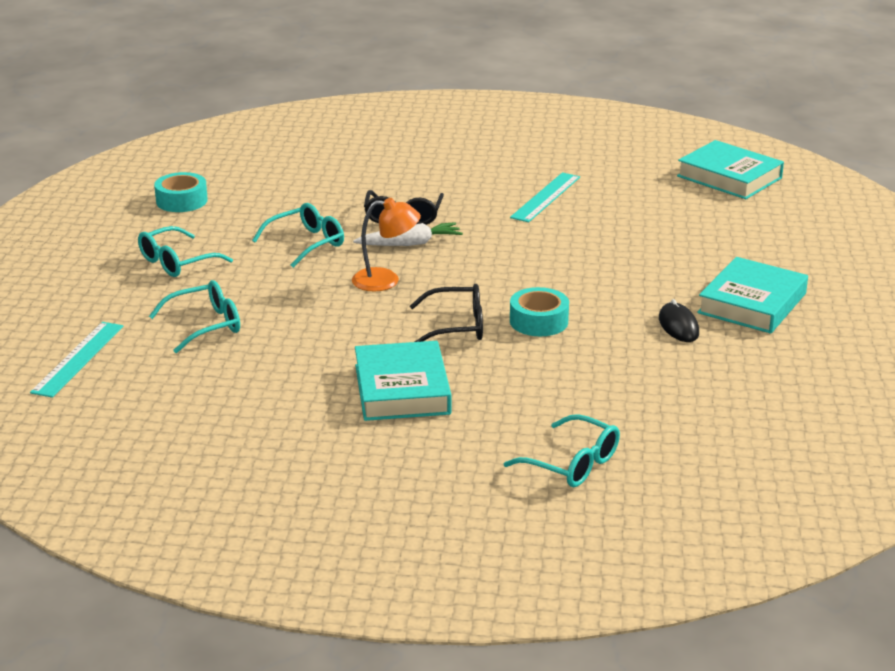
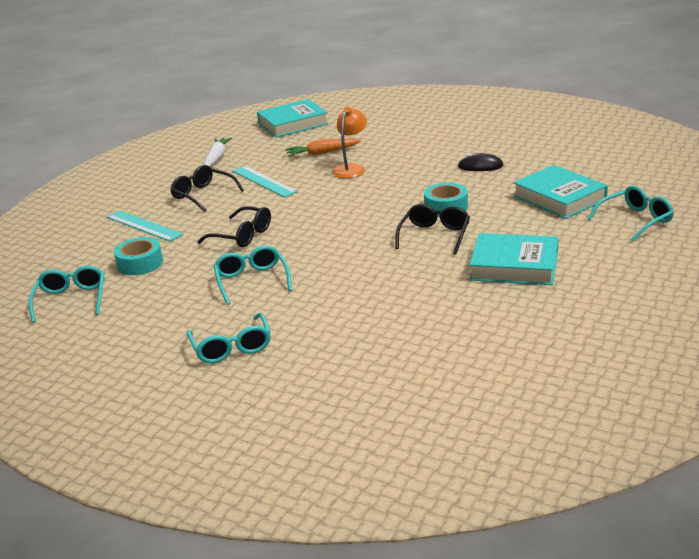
camera: 65 degrees left, 0 degrees up
turquoise ruler [30,322,123,398] -> turquoise ruler moved to [107,210,183,242]
turquoise glasses [149,280,240,353] -> turquoise glasses moved to [29,265,105,323]
turquoise tape [154,172,208,212] -> turquoise tape moved to [114,237,163,275]
orange lamp [352,198,421,292] -> orange lamp moved to [332,107,367,178]
white carrot [353,222,463,246] -> white carrot moved to [204,138,232,167]
turquoise book [697,257,808,334] -> turquoise book moved to [513,165,608,219]
none -> black glasses [170,165,244,212]
none -> orange carrot [285,139,361,157]

